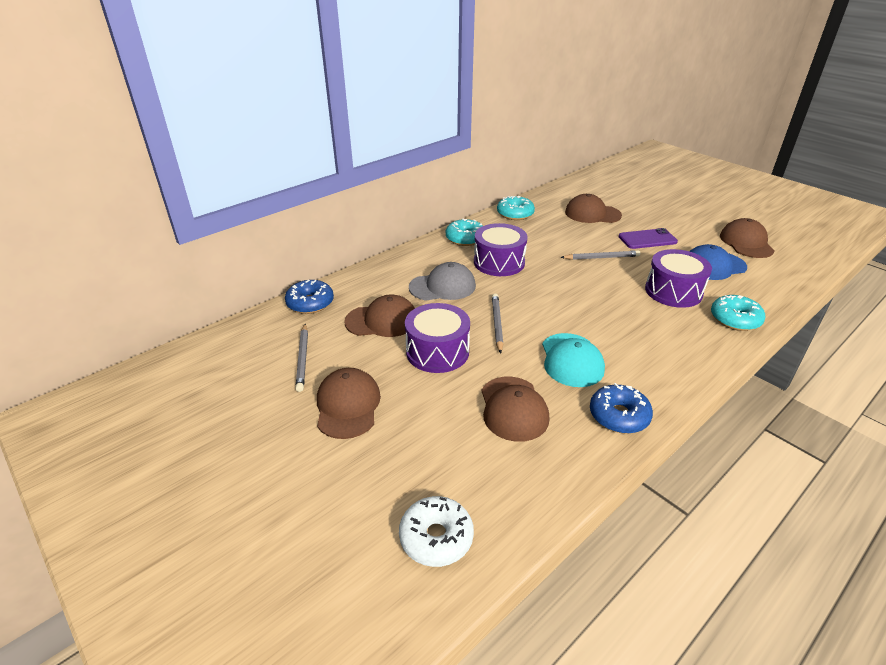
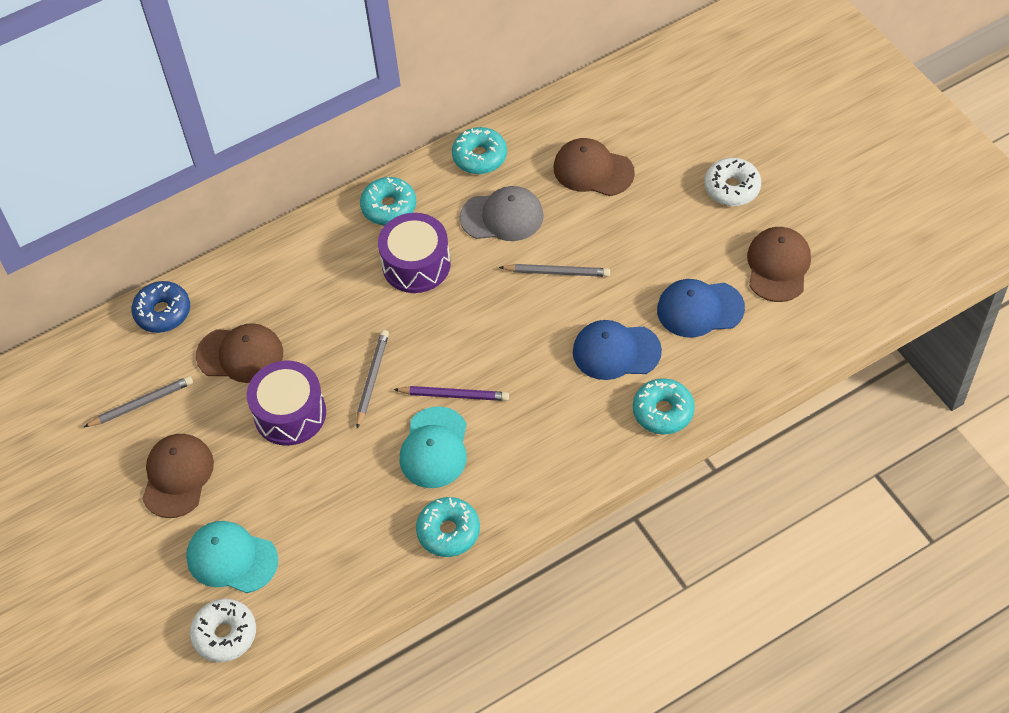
camera: 15 degrees right, 20 degrees up
grey pencil [295,324,308,392] -> grey pencil turned 120 degrees counterclockwise [84,376,193,427]
grey cap [409,262,476,301] -> grey cap moved to [460,186,544,241]
brown cap [481,377,549,442] -> none
blue donut [590,383,653,434] -> turquoise donut [416,497,480,557]
purple phone [619,228,678,249] -> none
purple drum [645,249,712,308] -> blue cap [573,320,662,380]
none -> turquoise cap [186,521,278,593]
none -> purple pencil [393,386,509,401]
none -> white donut [704,158,761,206]

